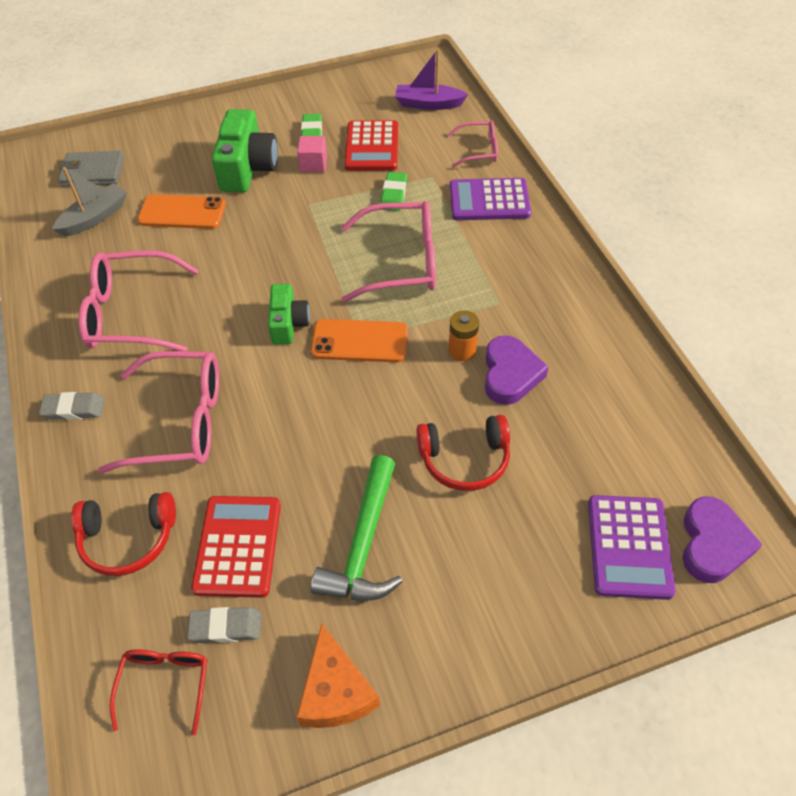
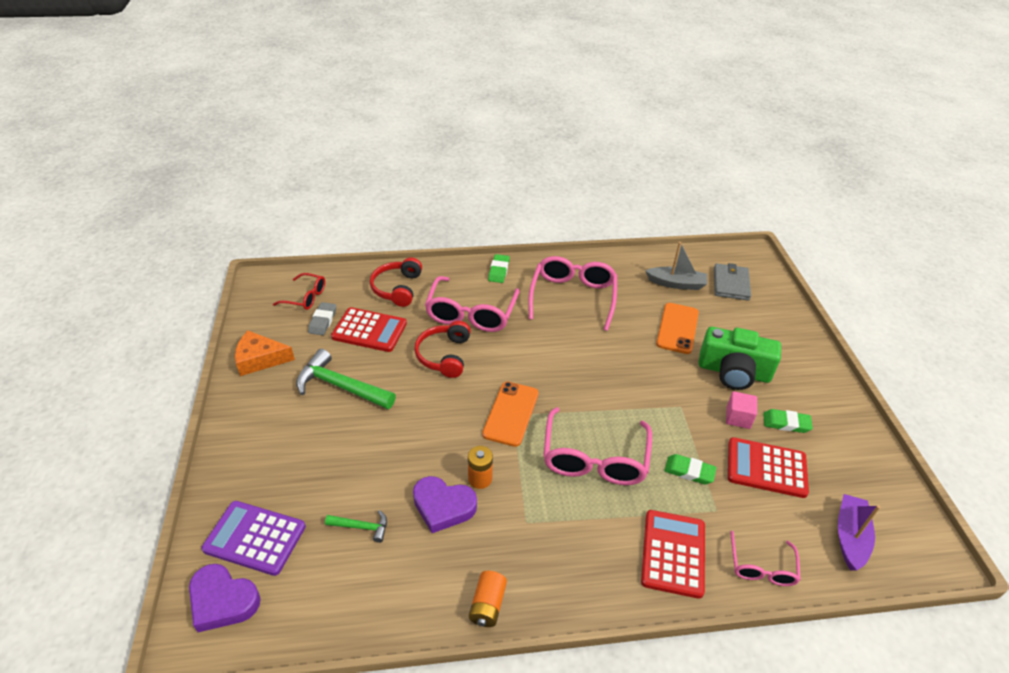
camera: 100 degrees right, 10 degrees down
grey eraser [39,392,104,420] -> green eraser [488,254,510,283]
grey boat [52,167,127,237] -> grey boat turned 45 degrees counterclockwise [645,242,707,290]
green camera [268,284,310,345] -> none
red headphones [416,415,510,491] -> red headphones moved to [414,321,471,378]
purple calculator [450,178,531,220] -> red calculator [641,510,705,599]
none -> green hammer [325,510,387,543]
none -> orange battery [469,571,507,627]

